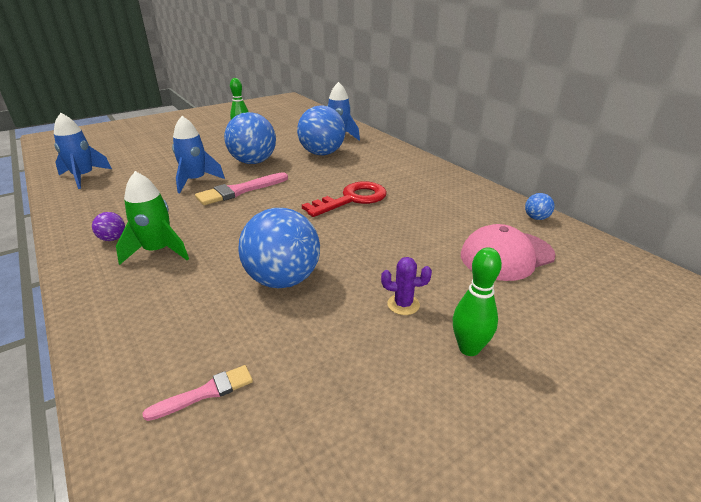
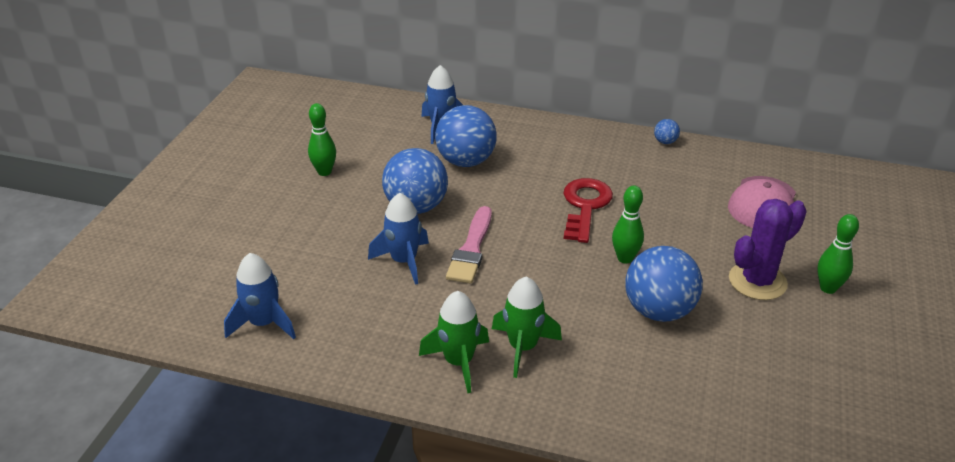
camera: 40 degrees left, 5 degrees up
purple ball [92,212,125,241] -> green rocket [419,291,489,393]
pink brush [142,365,253,421] -> none
purple cactus [381,257,432,315] -> purple cactus [729,199,807,300], size x2.05
blue ball [525,193,554,220] -> blue ball moved to [654,119,680,144]
none -> green bowling pin [612,185,644,263]

